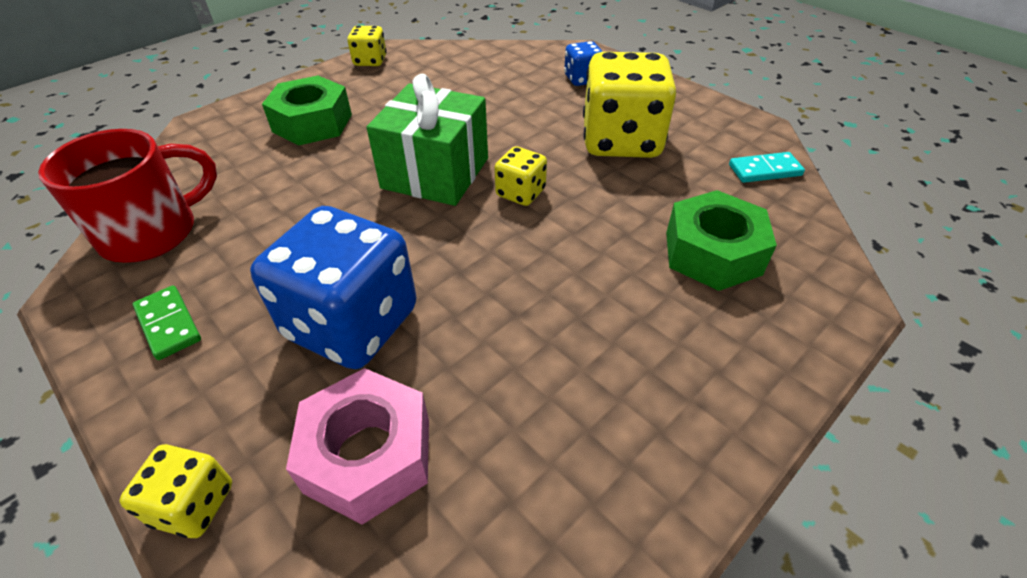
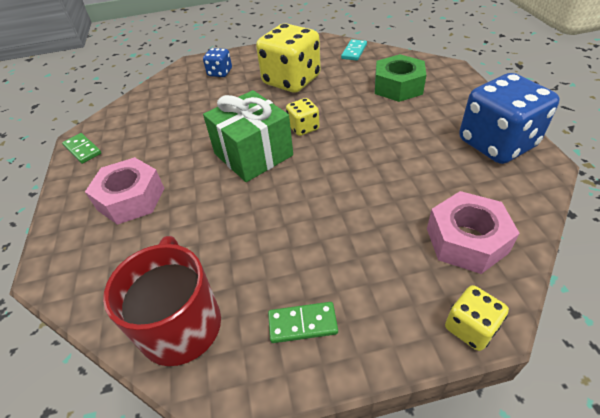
camera: 55 degrees left, 0 degrees up
blue dice [250,206,417,369] -> blue dice moved to [459,73,560,164]
green nut [262,76,352,146] -> pink nut [85,157,164,225]
yellow dice [347,26,387,66] -> green domino [62,133,101,164]

